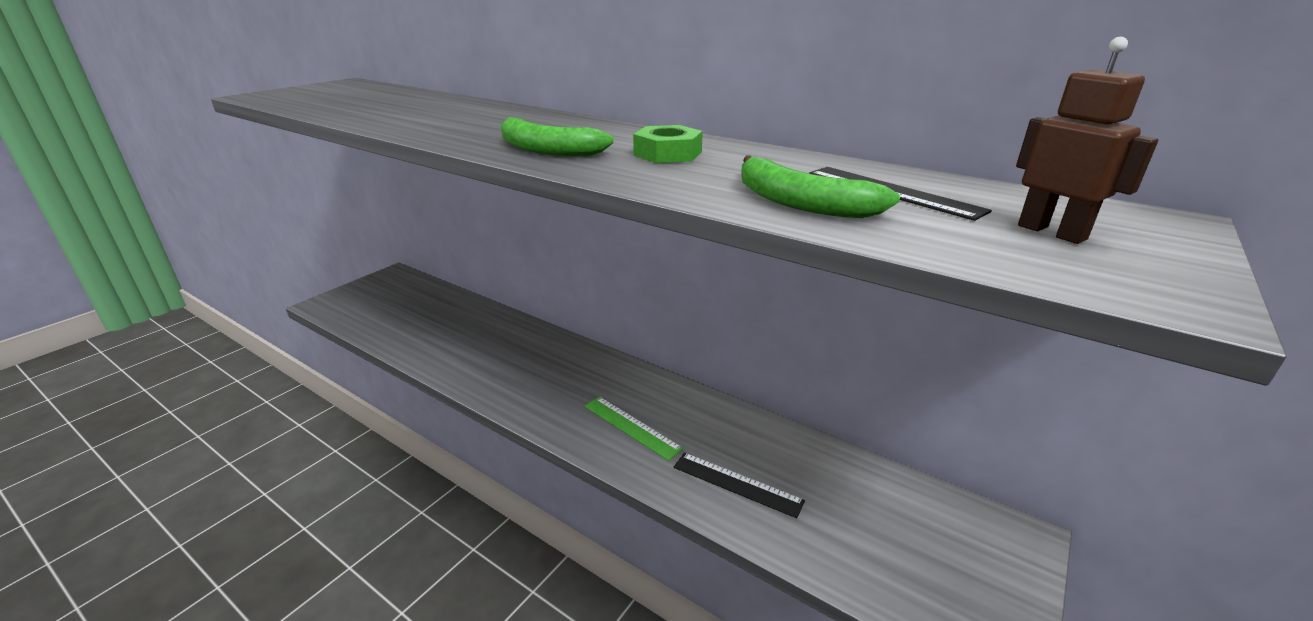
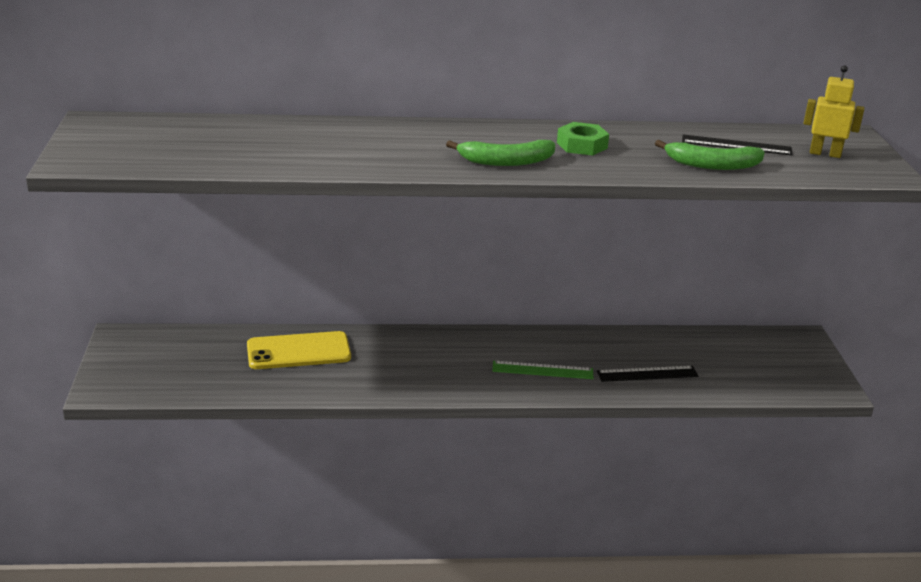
camera: 40 degrees left, 0 degrees up
brown robot [1016,37,1158,244] -> yellow robot [803,65,864,158]
none -> yellow phone [247,331,351,369]

